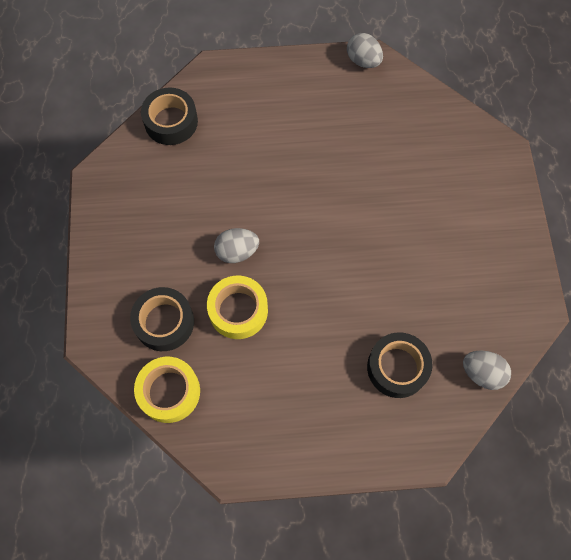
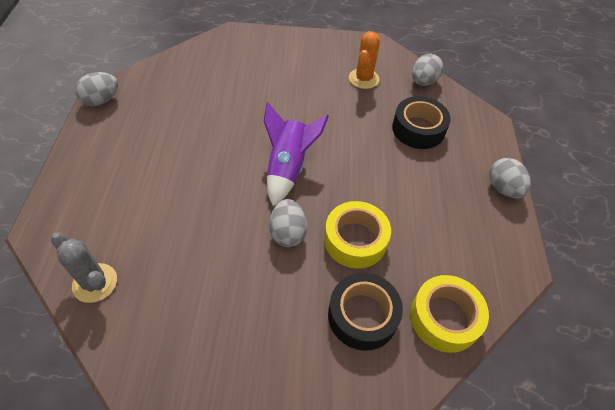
camera: 85 degrees left, 15 degrees down
black tape [141,88,198,145] -> grey cactus [51,233,117,303]
none -> purple rocket [264,102,329,206]
none -> orange cactus [349,31,380,89]
none -> grey egg [489,158,531,199]

